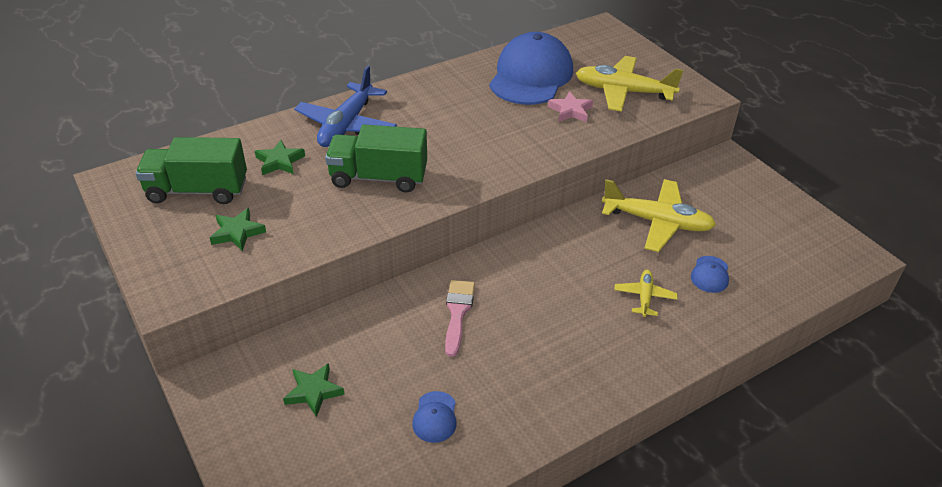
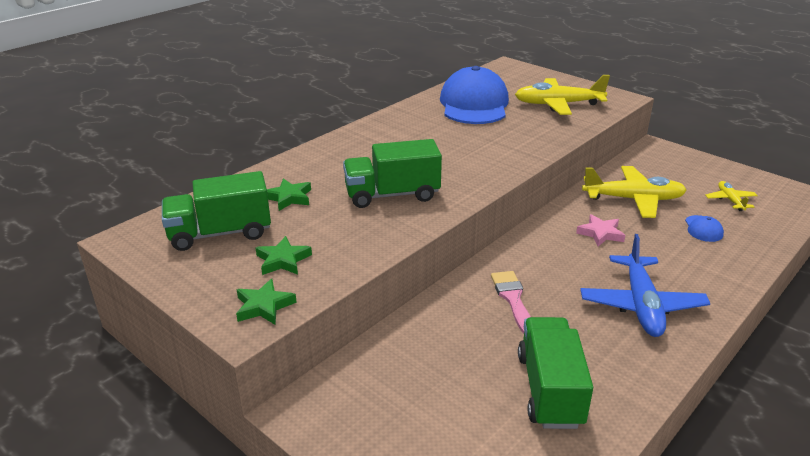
camera: 15 degrees left, 10 degrees down
green star [283,363,345,417] -> green star moved to [236,279,297,324]
blue plane [294,66,397,147] -> blue plane moved to [580,234,710,337]
blue cap [412,391,457,443] -> green truck [518,317,593,429]
pink star [548,91,593,122] -> pink star moved to [576,214,625,246]
yellow plane [614,270,678,317] -> yellow plane moved to [705,181,758,211]

